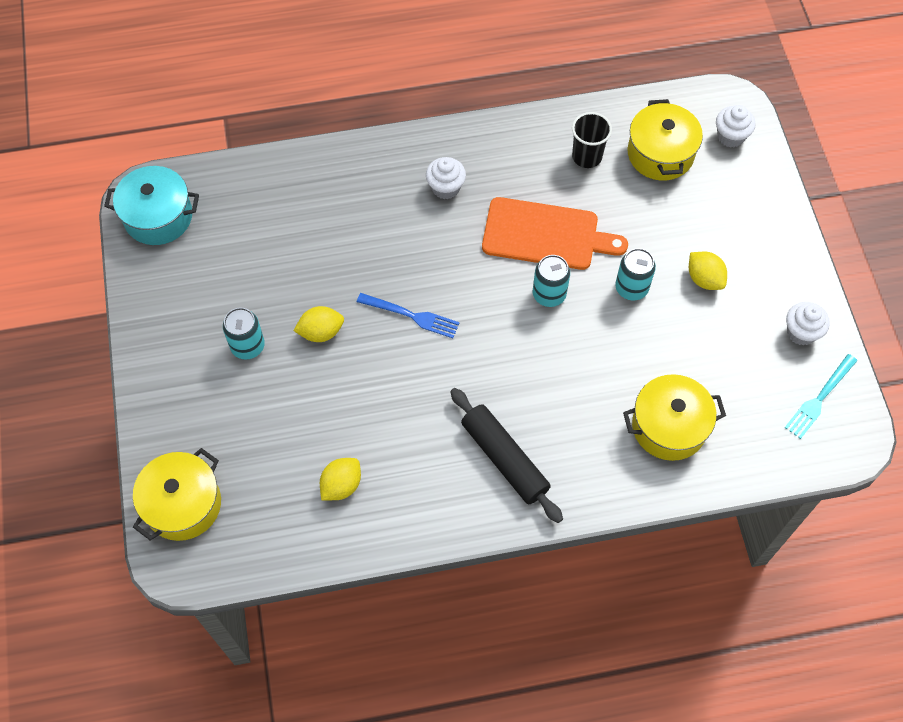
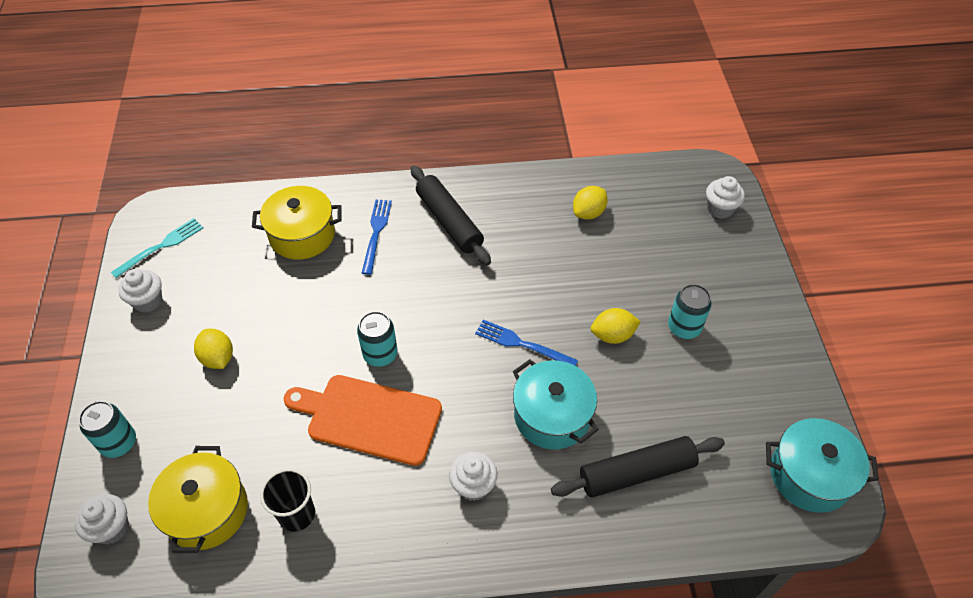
camera: 175 degrees left, 10 degrees down
yellow pot [133,448,221,541] -> white cupcake [706,176,745,219]
turquoise can [615,248,656,300] -> turquoise can moved to [79,401,136,458]
none -> blue fork [362,199,392,275]
none -> turquoise pot [513,359,599,449]
none -> black rolling pin [551,436,725,497]

